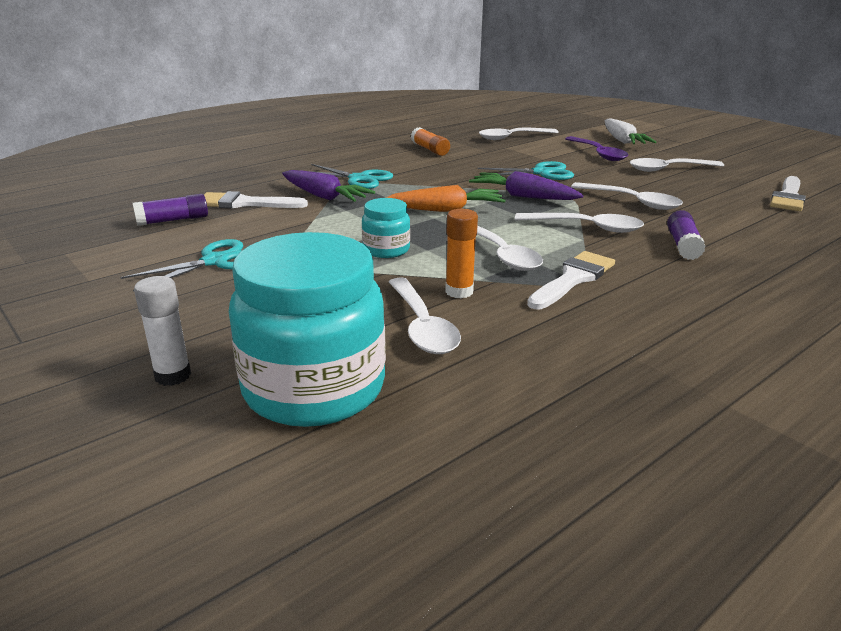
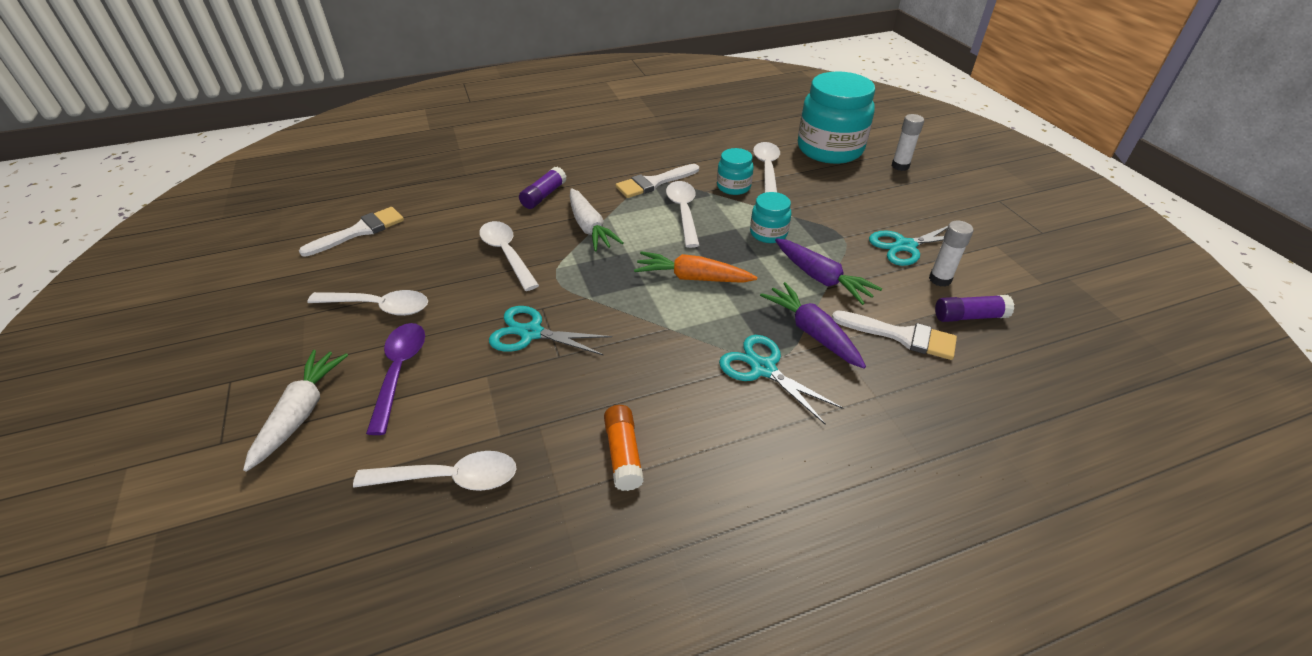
camera: 160 degrees left, 15 degrees up
orange glue stick [445,209,478,298] -> turquoise jar [717,148,754,195]
purple carrot [469,171,583,200] -> purple carrot moved to [775,238,882,305]
white spoon [515,213,644,233] -> white carrot [570,188,624,252]
none -> white glue stick [929,221,973,287]

